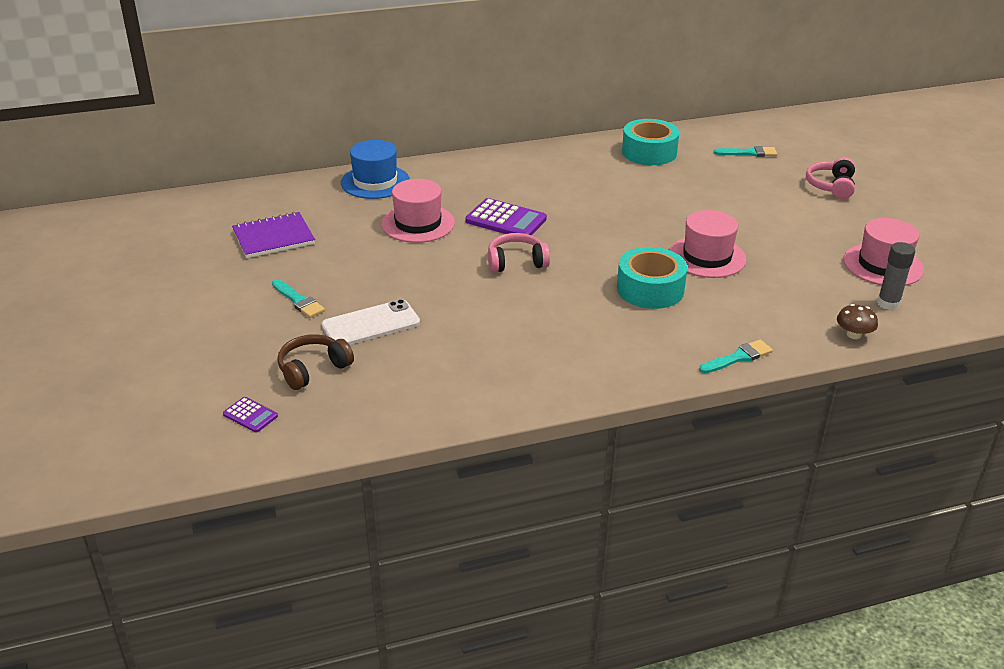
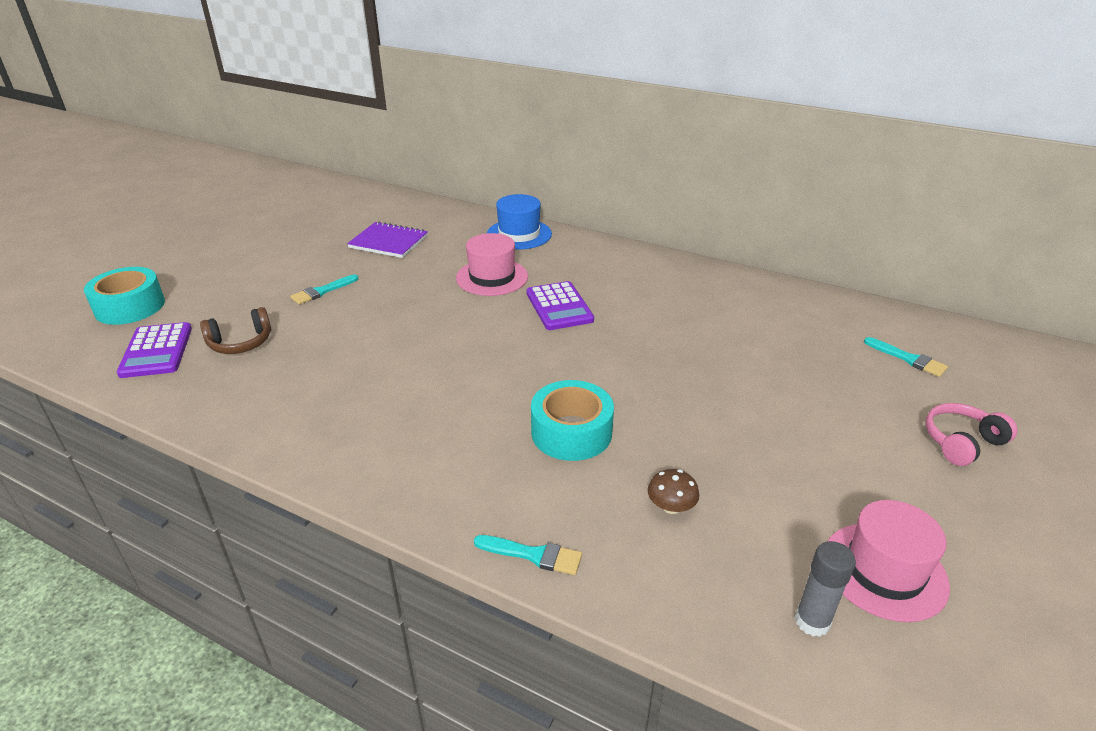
camera: 45 degrees right, 0 degrees up
purple calculator [223,397,278,433] -> purple calculator [117,322,192,378], size x1.91
turquoise brush [272,279,325,318] -> turquoise brush turned 45 degrees clockwise [290,274,358,305]
brown headphones [277,334,354,390] -> brown headphones turned 150 degrees clockwise [200,307,271,354]
white phone [321,299,420,345] -> none
pink headphones [488,233,550,273] -> none
turquoise tape [622,119,679,165] -> turquoise tape moved to [84,267,165,325]
pink hat [670,210,746,278] -> none
brown mushroom [837,304,878,339] -> brown mushroom moved to [648,469,699,514]

